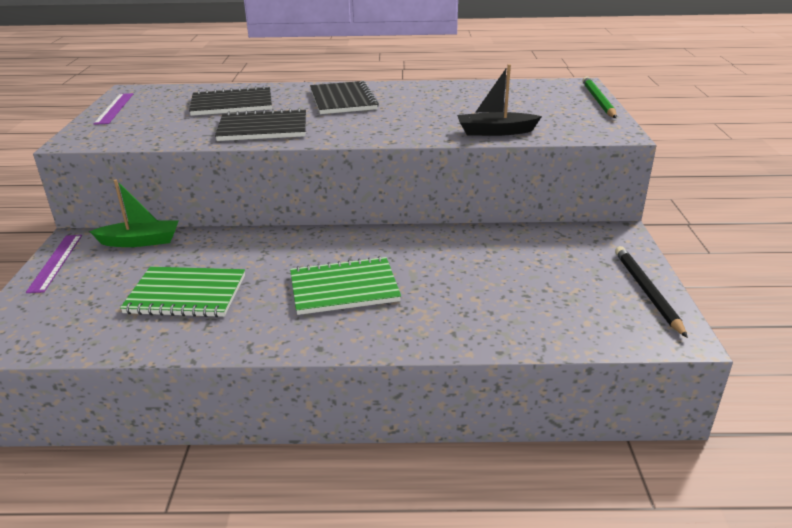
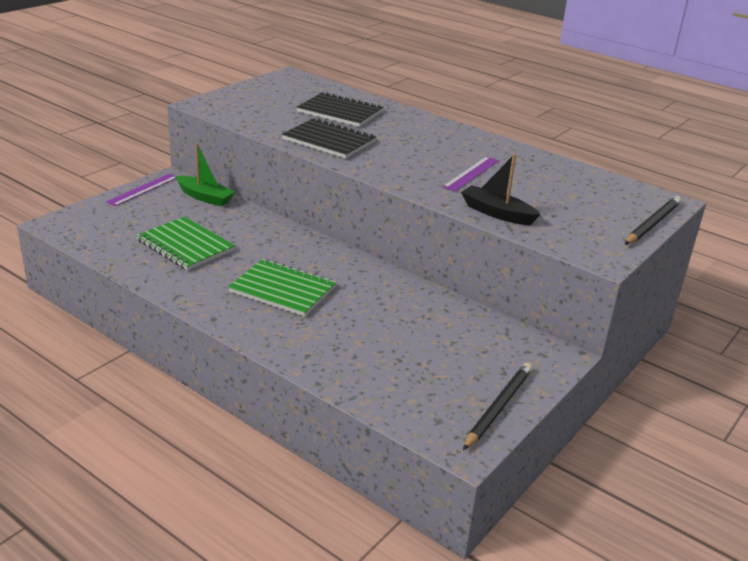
camera: 35 degrees right, 0 degrees up
purple ruler [94,93,133,125] -> purple ruler moved to [443,156,499,192]
black notebook [310,81,379,114] -> none
green pencil [582,76,617,118] -> black pencil [625,196,681,245]

